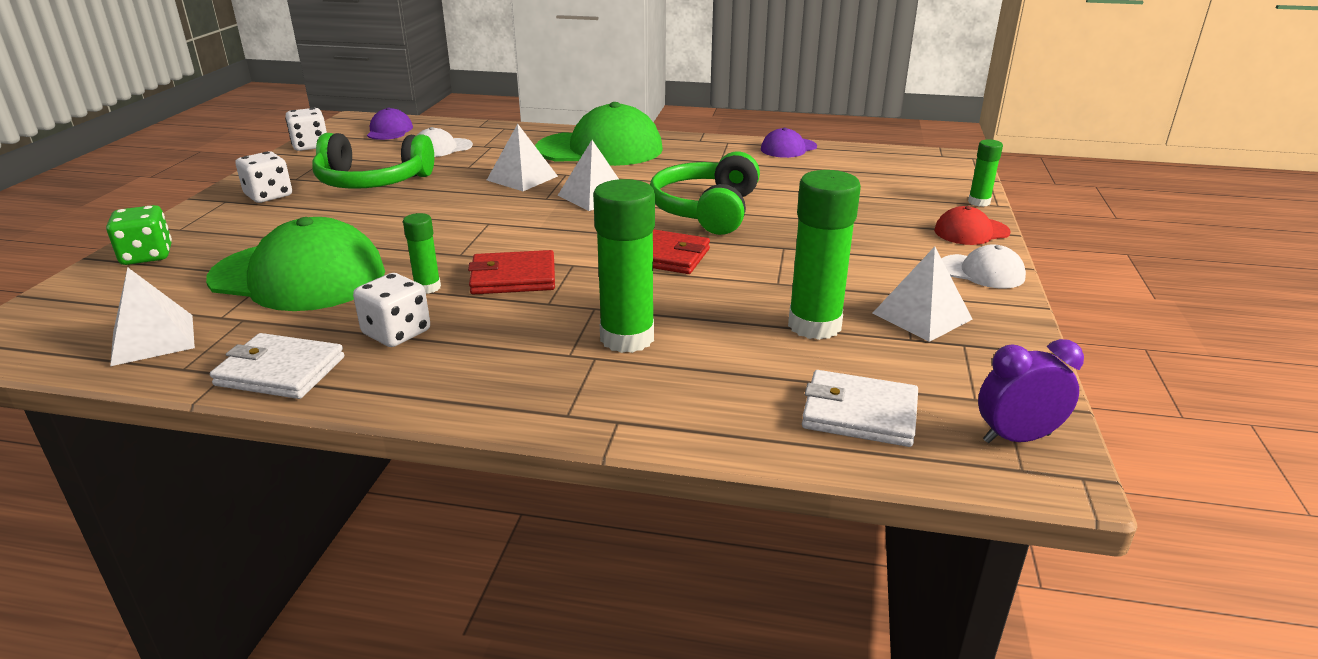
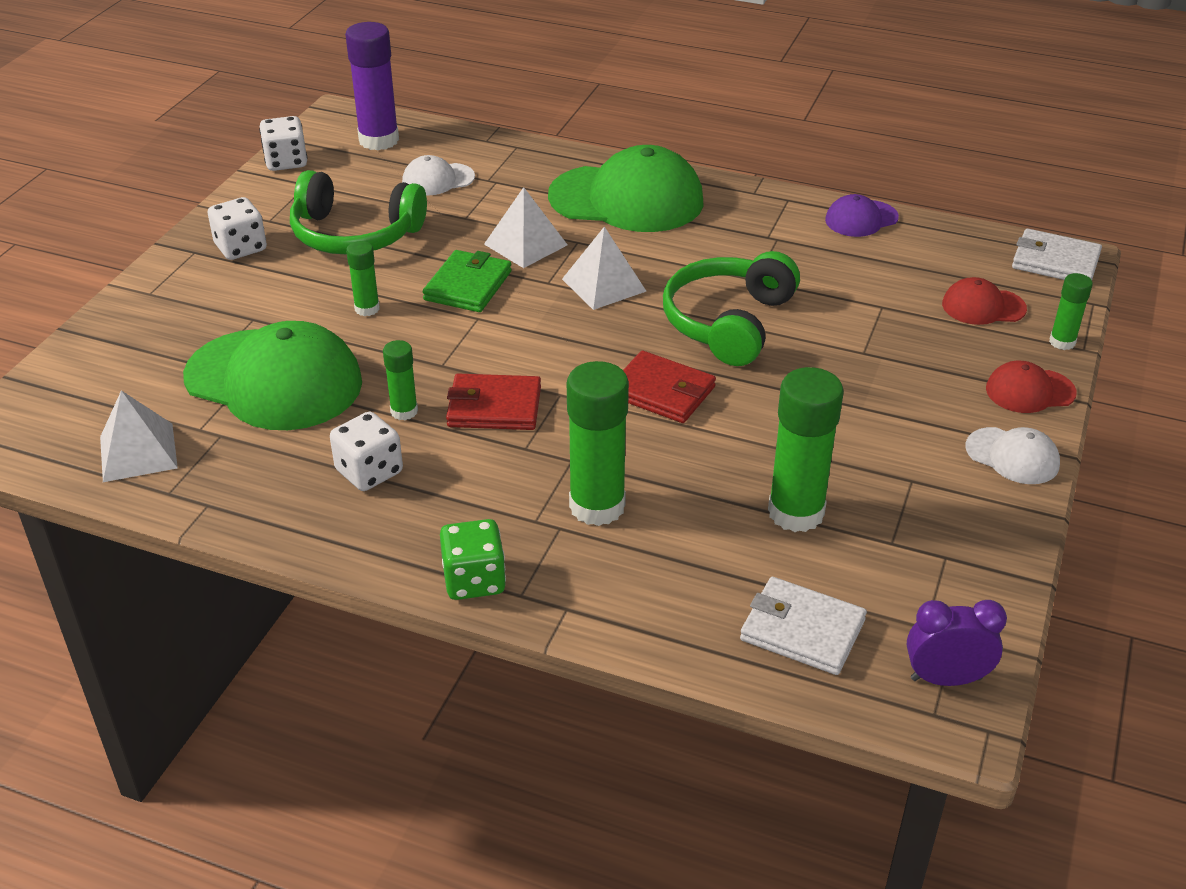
camera: 10 degrees right, 10 degrees up
green dice [106,205,172,265] -> green dice moved to [440,519,506,600]
white wallet [210,333,344,399] -> white wallet moved to [1012,229,1102,280]
purple cap [367,107,413,140] -> purple glue stick [345,22,399,150]
white pyramid [872,246,973,342] -> none
none -> green glue stick [346,241,380,316]
none -> green wallet [423,250,512,312]
none -> red cap [942,277,1027,325]

